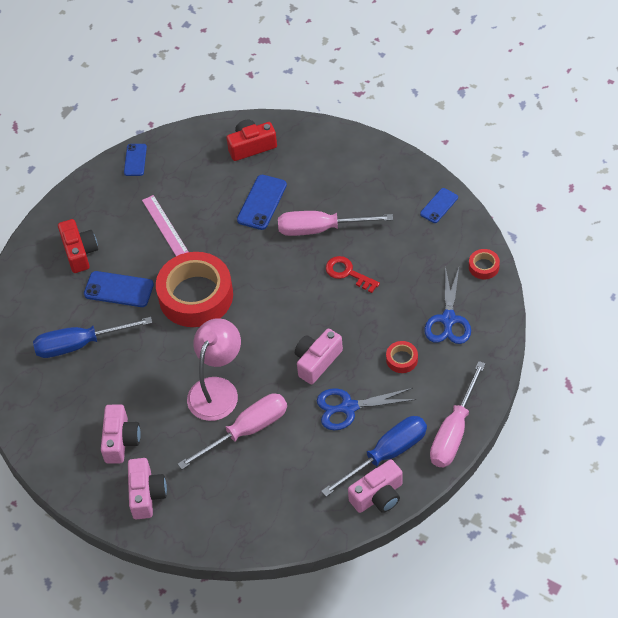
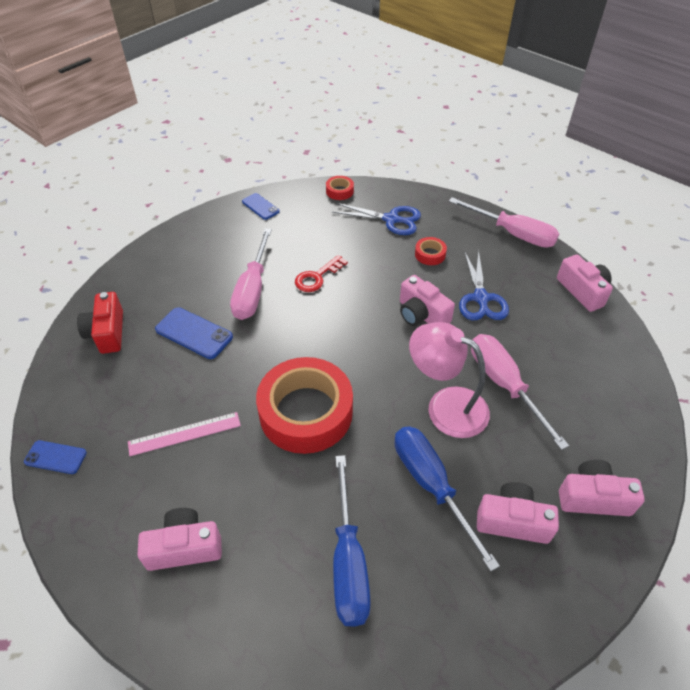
camera: 85 degrees left, 5 degrees down
red camera [58,219,98,273] -> pink camera [137,508,222,571]
blue phone [84,271,154,307] -> none
blue screwdriver [321,416,427,497] -> blue screwdriver moved to [394,426,500,571]

